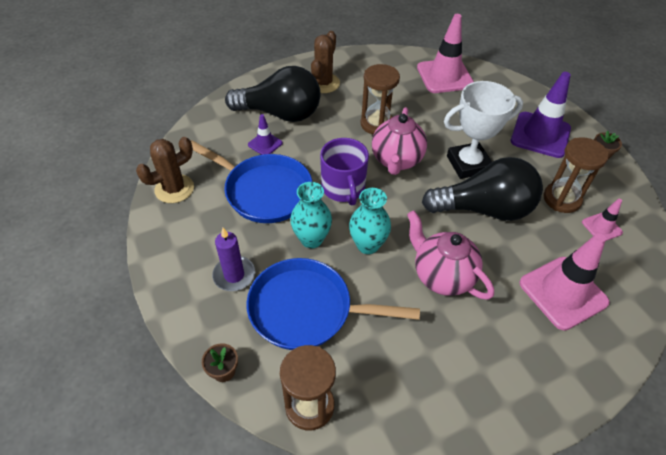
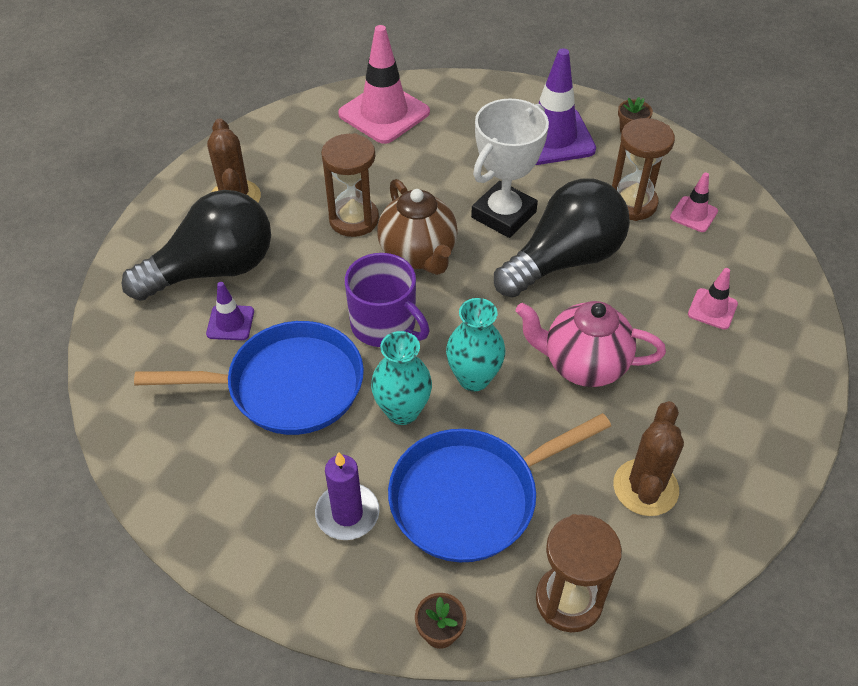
camera: 35 degrees left, 0 degrees up
brown cactus [136,137,194,203] -> brown cactus moved to [613,401,684,516]
pink teapot [372,107,427,175] -> brown teapot [377,179,458,275]
pink traffic cone [519,233,610,331] -> pink traffic cone [688,268,738,330], size x0.50

